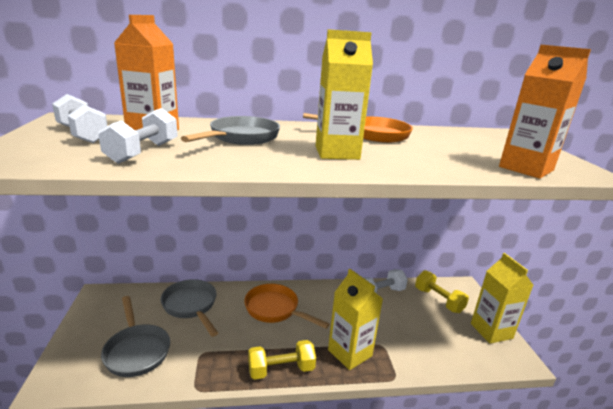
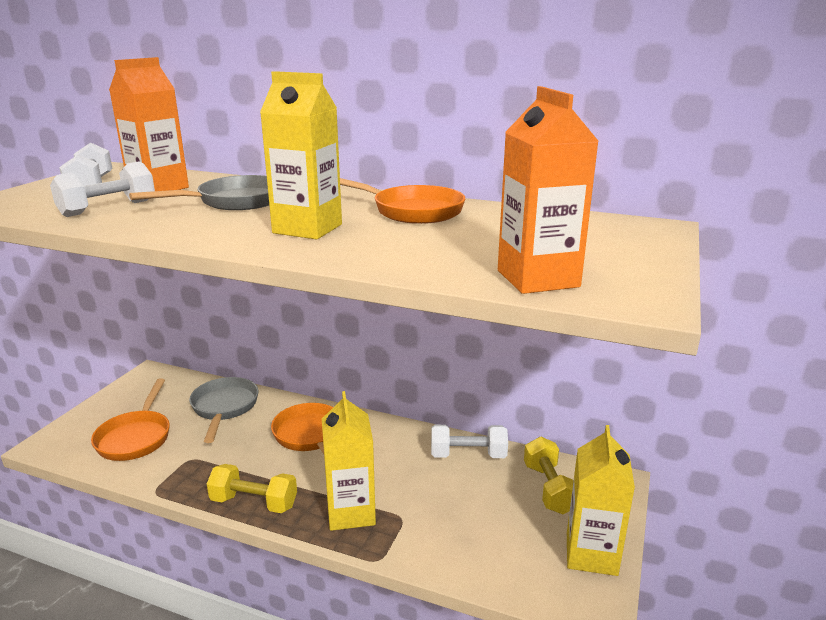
camera: 30 degrees right, 0 degrees up
grey pan [101,296,170,377] -> orange pan [91,378,170,461]

